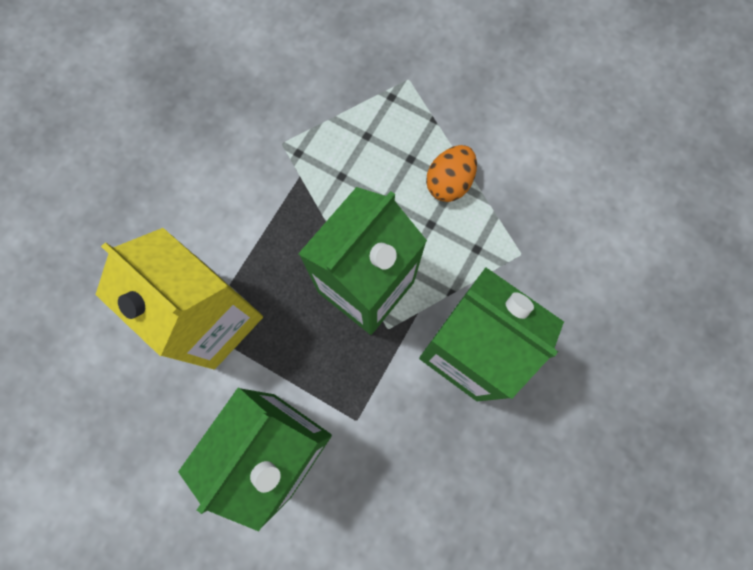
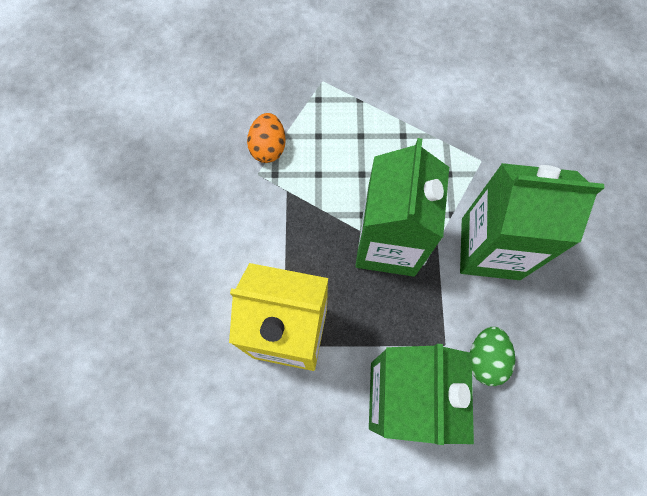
camera: 30 degrees left, 5 degrees down
orange egg [426,145,477,202] -> orange egg moved to [247,113,286,163]
none -> green egg [470,327,515,386]

